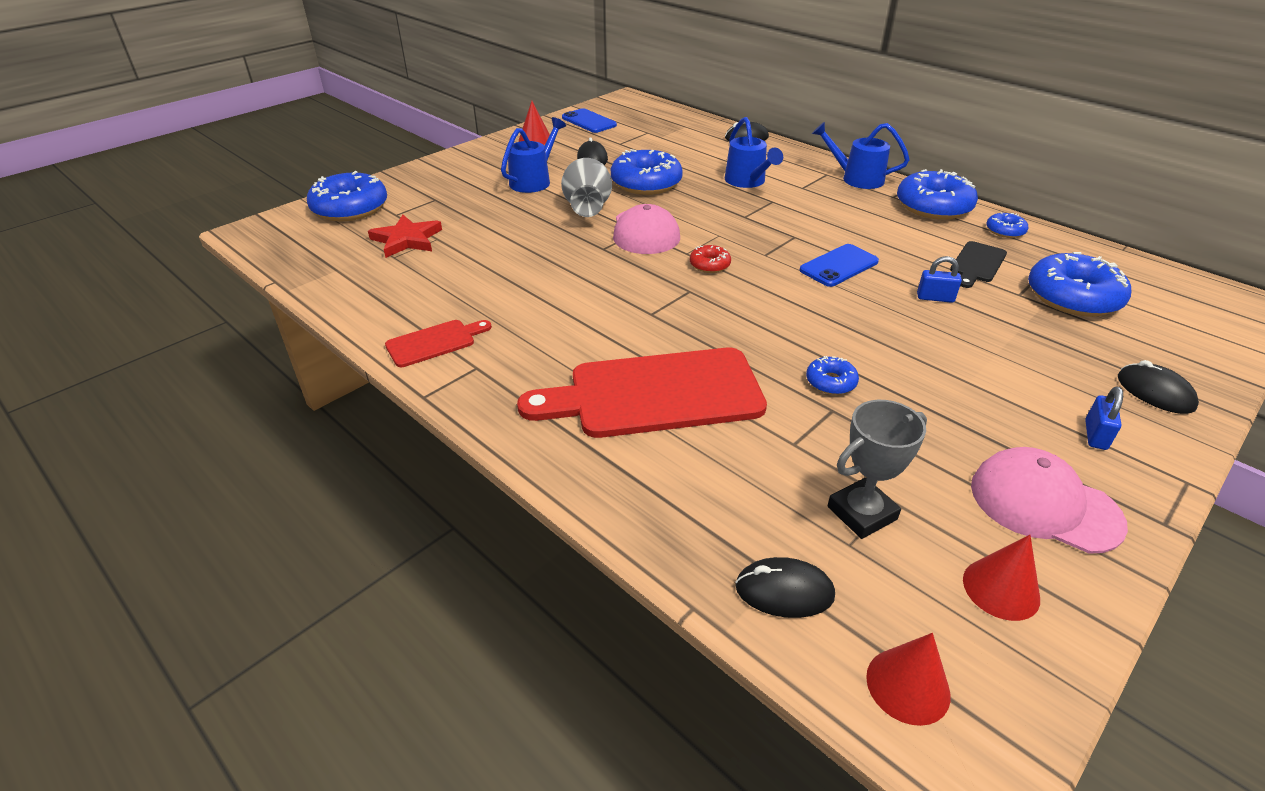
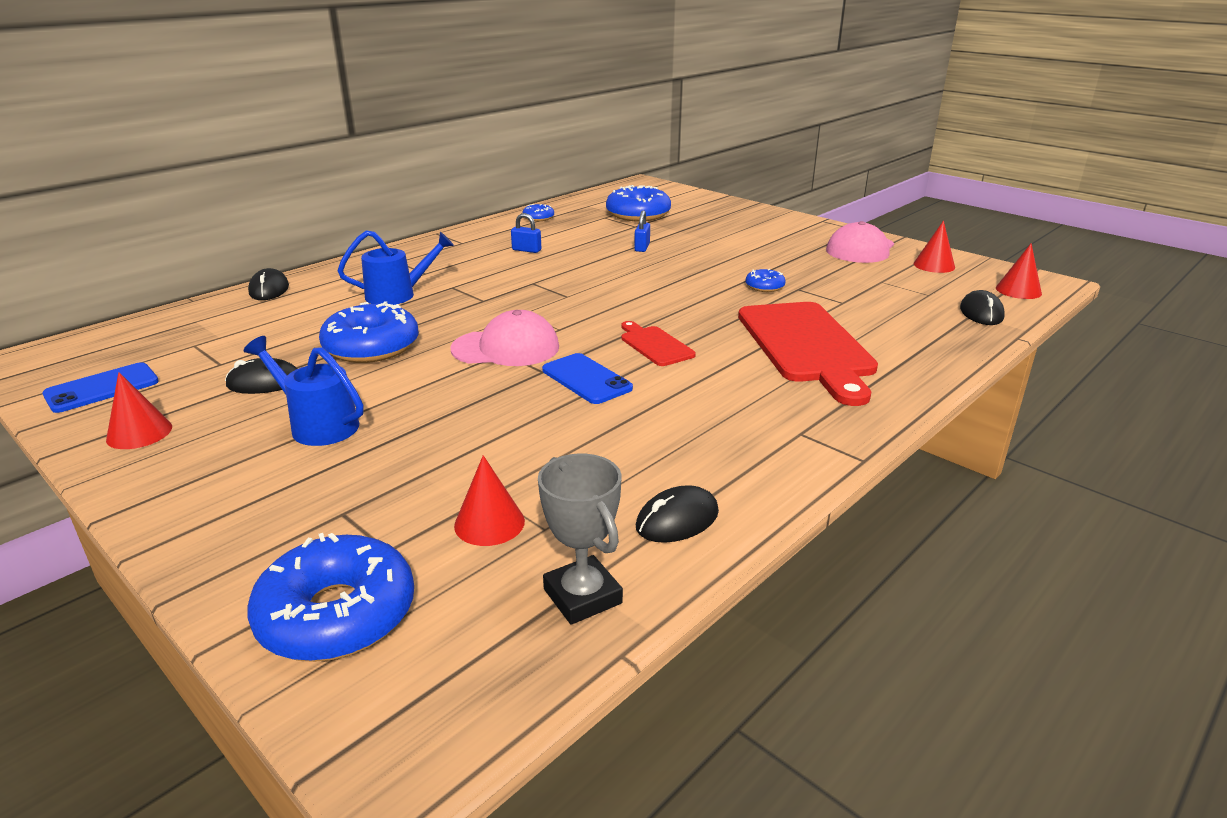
camera: 90 degrees left, 10 degrees down
red star [368,215,442,258] -> red cone [454,455,525,546]
red cutting board [385,320,492,367] -> red cutting board moved to [621,321,696,366]
grey vase [561,158,612,217] -> none
red donut [690,245,731,273] -> none
blue phone [800,244,879,287] -> blue phone moved to [542,353,633,404]
blue watering can [812,122,910,189] -> none
grey trophy [827,400,927,539] -> grey trophy moved to [538,454,623,625]
blue donut [897,169,978,220] -> none
black cutting board [950,241,1007,288] -> none
blue padlock [1085,386,1123,450] -> blue padlock moved to [511,213,541,253]
black mouse [1118,360,1199,414] -> black mouse moved to [636,485,719,543]

